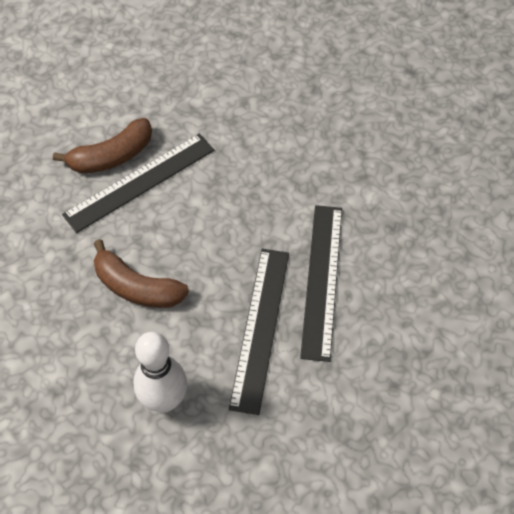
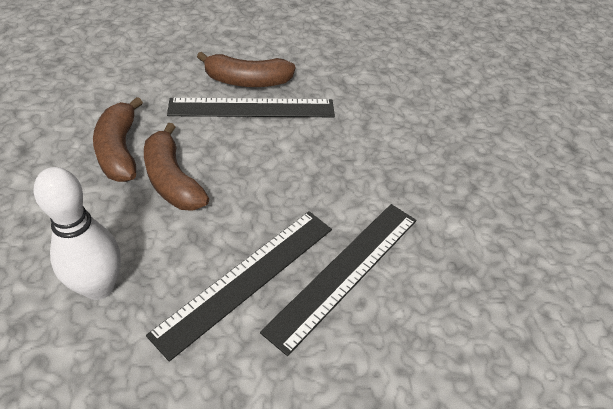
camera: 30 degrees right, 10 degrees down
none -> brown banana [93,97,143,182]

